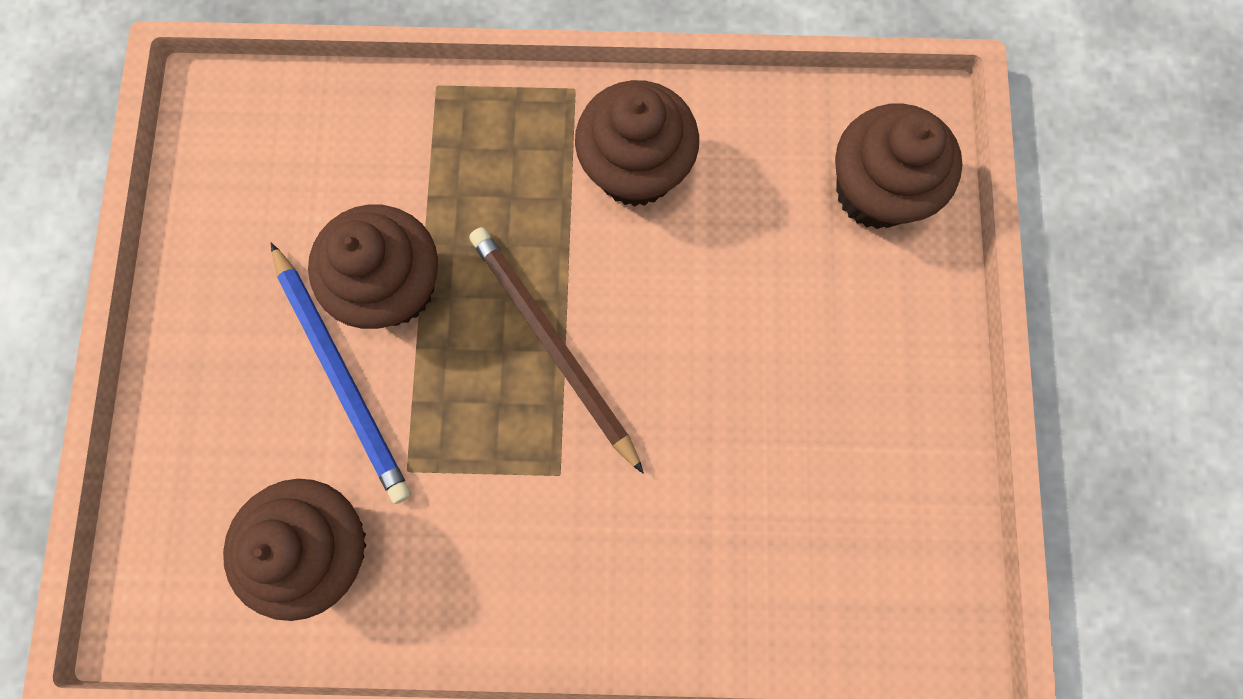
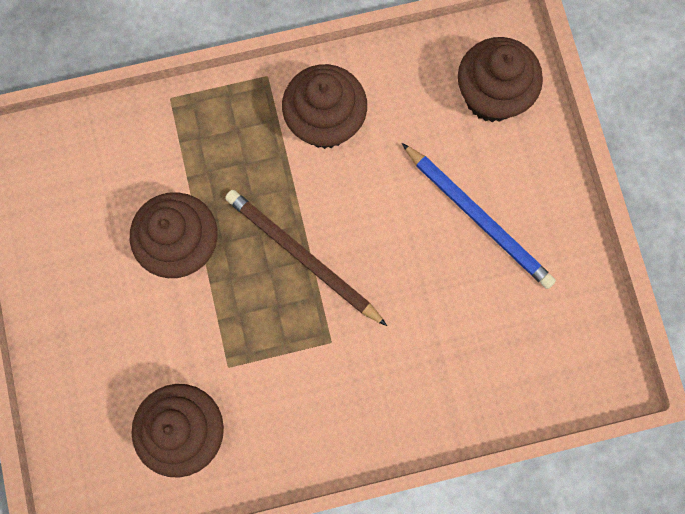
camera: 15 degrees left, 0 degrees up
blue pencil [271,243,411,504] -> blue pencil moved to [402,143,556,289]

